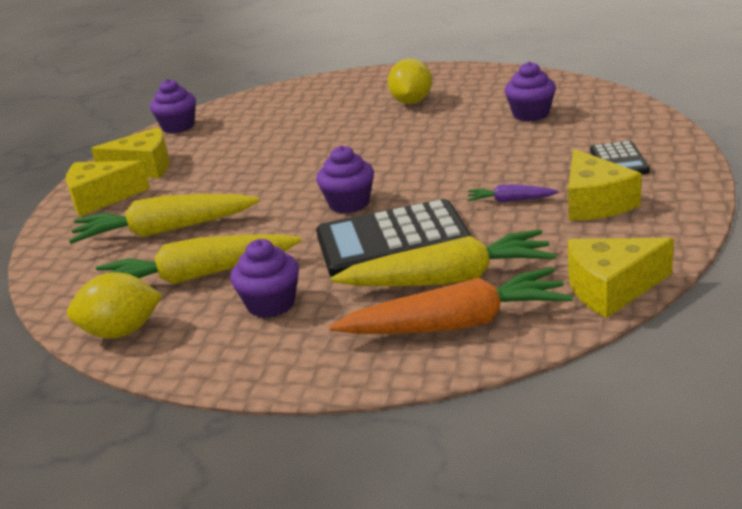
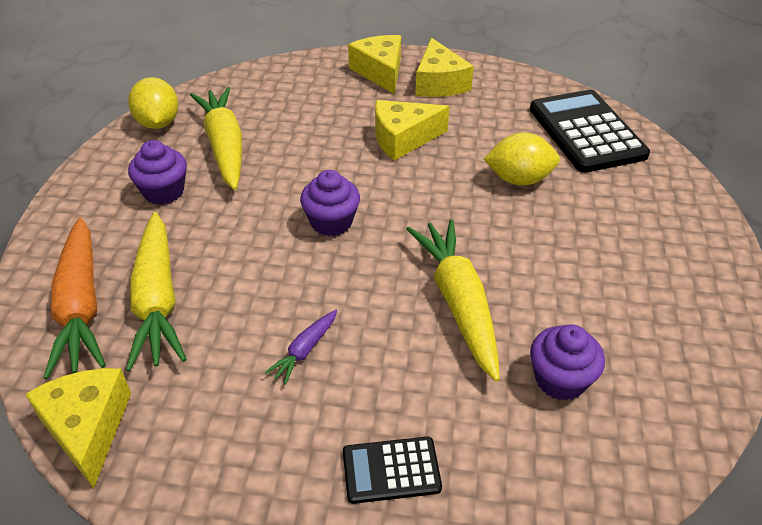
camera: 80 degrees right, 15 degrees up
yellow carrot [69,194,260,244] -> yellow carrot moved to [406,219,500,382]
purple cupcake [150,79,196,134] -> none
black calculator [316,199,472,277] -> black calculator moved to [530,90,650,173]
yellow lemon [388,58,432,104] -> yellow lemon moved to [484,133,560,186]
purple carrot [467,184,559,203] -> purple carrot turned 150 degrees counterclockwise [265,310,337,385]
yellow cheese [568,149,642,221] -> yellow cheese moved to [375,100,450,161]

